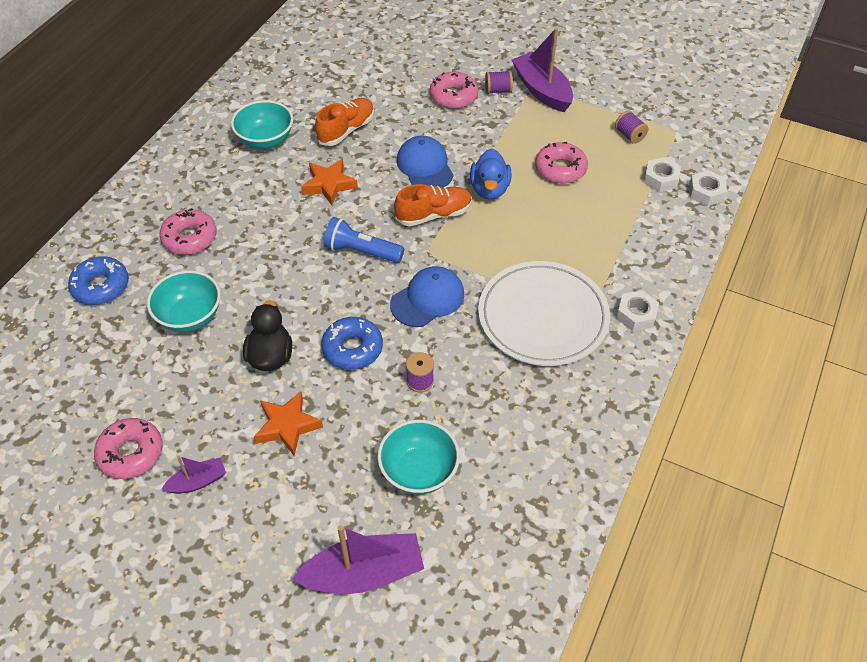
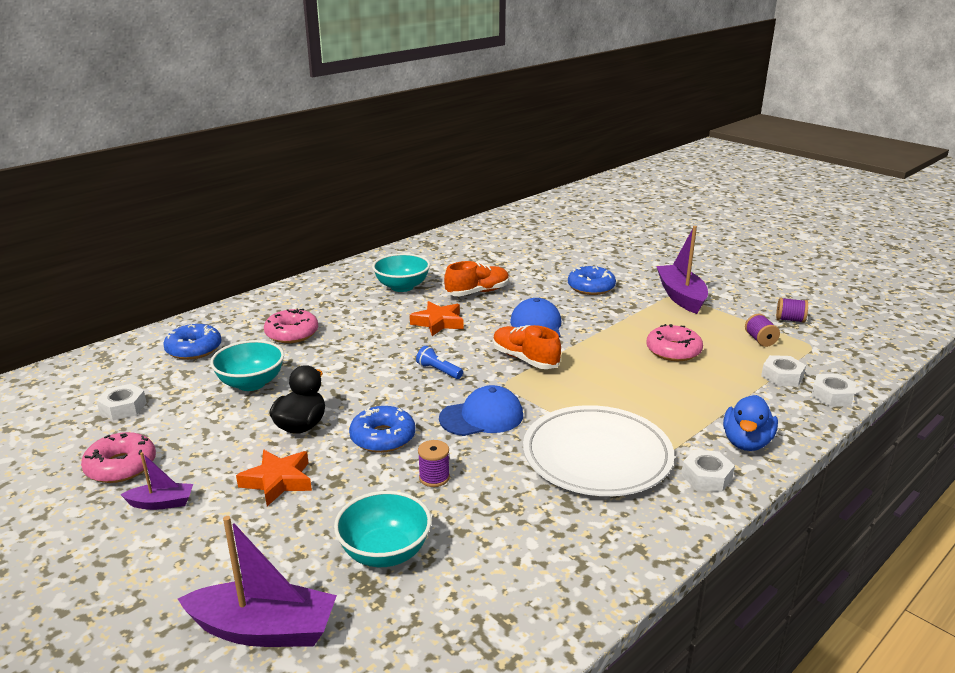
camera: 20 degrees right, 25 degrees down
blue flashlight [324,217,404,263] -> blue flashlight [416,346,463,379], size x0.62
orange shoe [394,184,472,226] -> orange shoe turned 135 degrees counterclockwise [493,325,561,369]
pink donut [430,71,478,109] -> blue donut [568,265,616,295]
blue duck [470,149,512,200] -> blue duck moved to [723,395,778,451]
purple spool [485,70,513,94] -> purple spool moved to [776,297,808,323]
none -> white nut [96,384,147,420]

